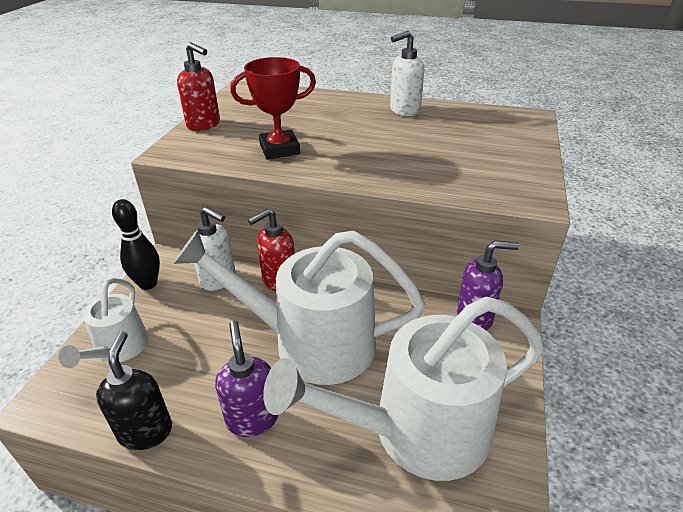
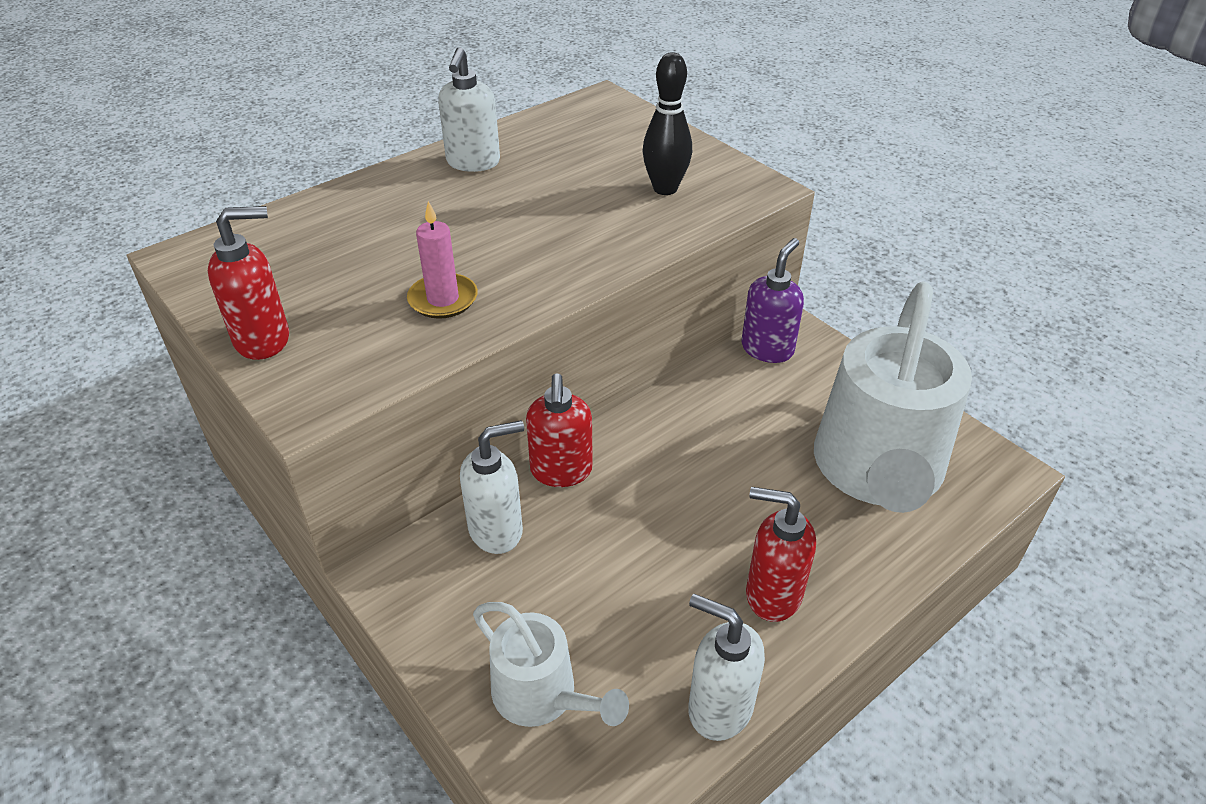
camera: 55 degrees left, 5 degrees up
black soap dispenser [96,331,172,450] -> white soap dispenser [688,594,765,741]
black bowling pin [112,199,160,290] -> black bowling pin moved to [642,52,692,195]
white watering can [173,230,425,385] -> none
purple soap dispenser [215,320,278,437] -> red soap dispenser [746,487,816,622]
red trophy [230,57,316,159] -> pink candle [407,201,478,319]

